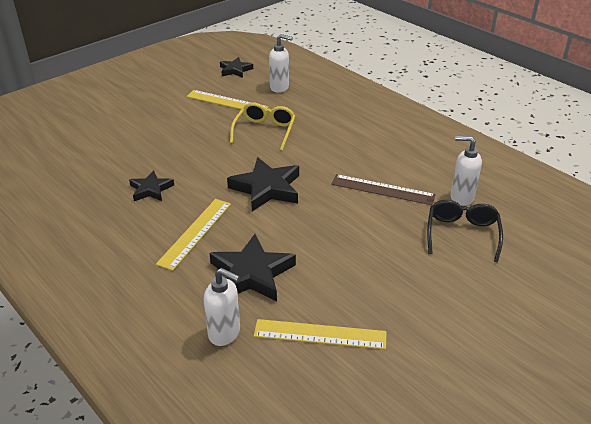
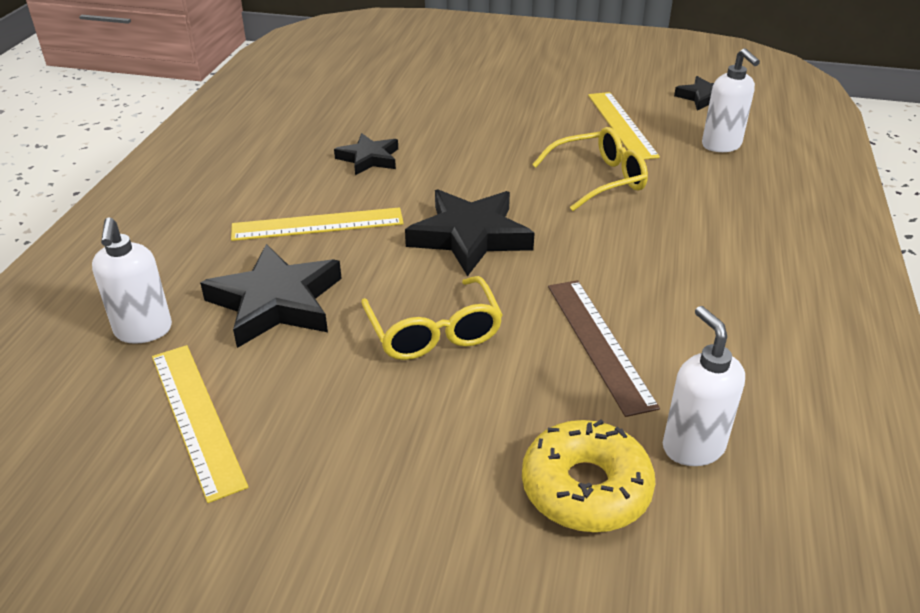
camera: 55 degrees right, 0 degrees up
black glasses [427,200,503,262] -> yellow donut [522,419,655,532]
none -> yellow glasses [361,276,503,360]

